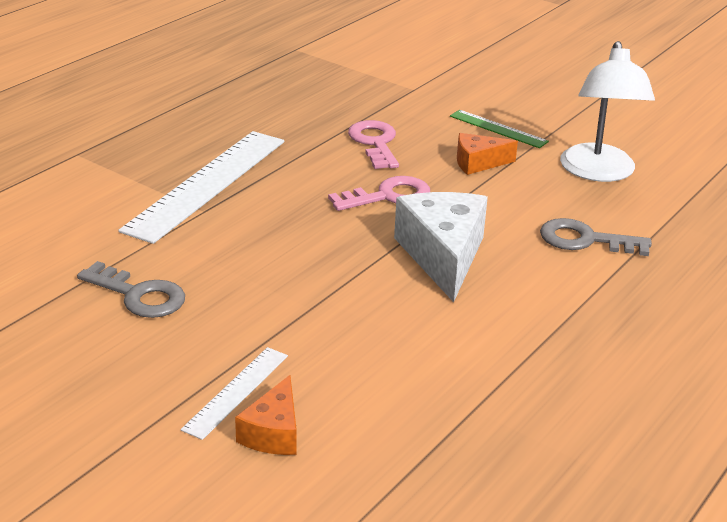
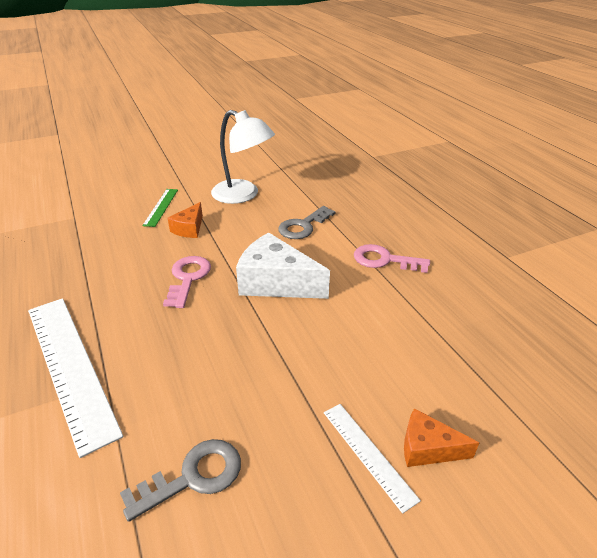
camera: 60 degrees left, 5 degrees up
orange cheese [235,375,297,455] -> orange cheese turned 150 degrees clockwise [404,408,479,467]
pink key [348,120,399,169] -> pink key moved to [354,244,430,273]
green ruler [450,110,549,148] -> green ruler turned 60 degrees counterclockwise [142,189,178,227]

